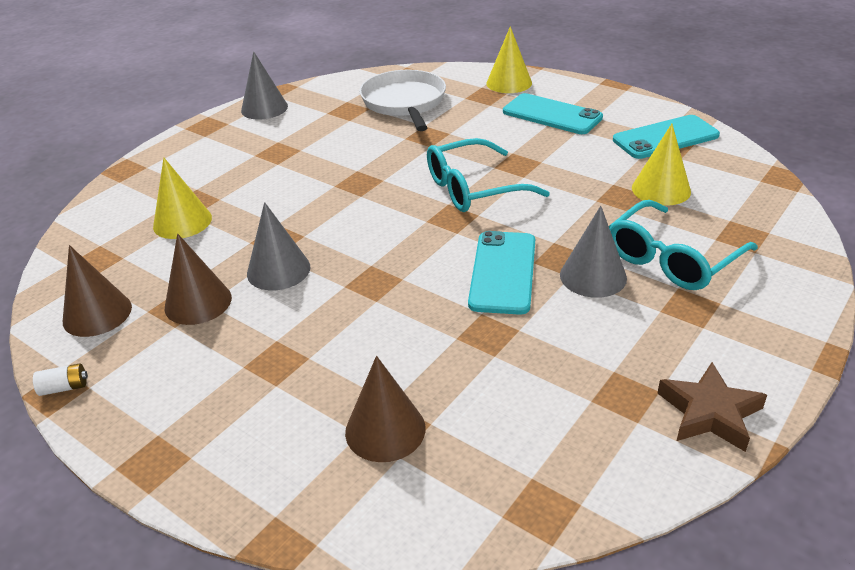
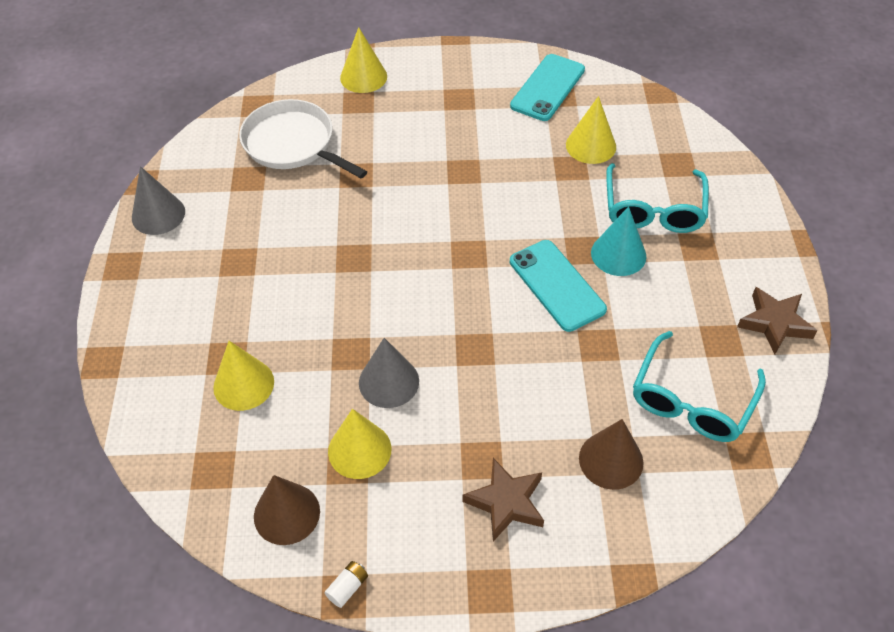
camera: 40 degrees left, 15 degrees up
brown cone [165,234,232,325] -> yellow cone [328,409,392,479]
turquoise glasses [427,138,550,212] -> turquoise glasses moved to [633,331,766,442]
turquoise phone [503,93,603,134] -> none
grey cone [560,206,627,298] -> turquoise cone [591,206,646,276]
none -> brown star [462,458,544,541]

